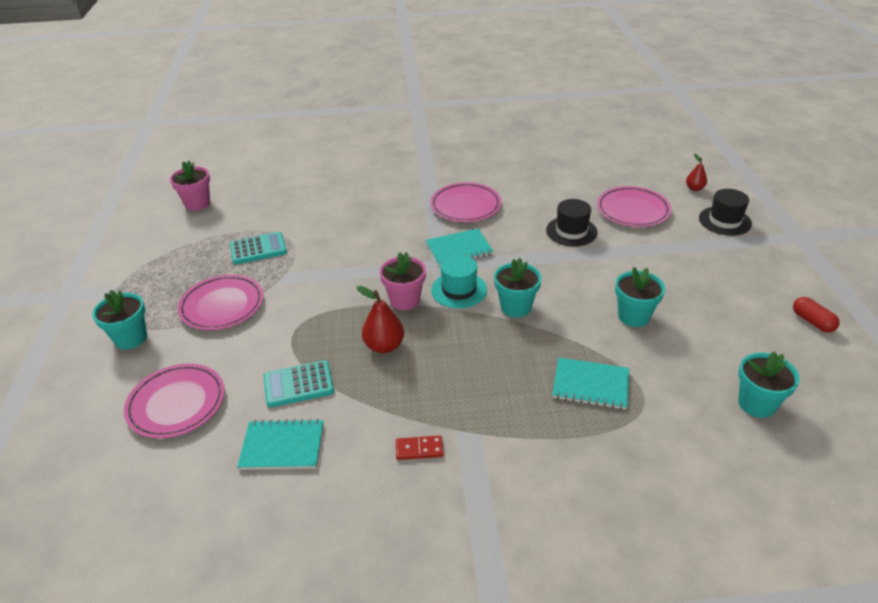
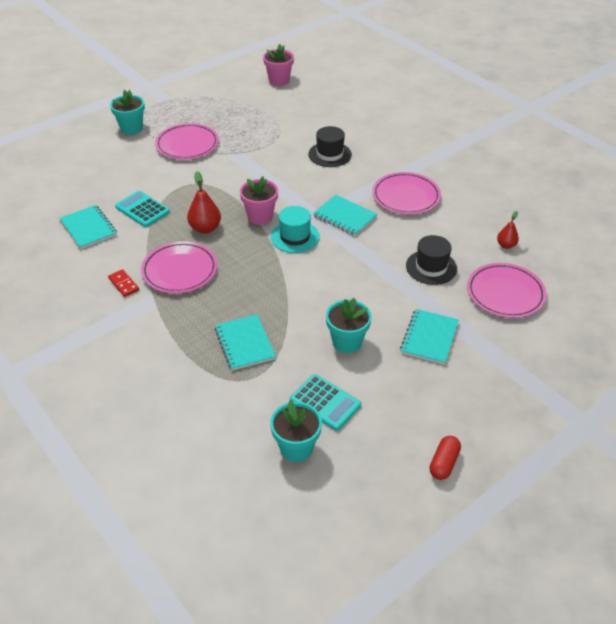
camera: 55 degrees right, 5 degrees up
pink plate [124,364,225,438] -> pink plate moved to [141,241,217,293]
turquoise calculator [230,232,287,264] -> turquoise calculator moved to [290,374,361,431]
turquoise flower pot [494,258,542,318] -> none
red pear [686,153,707,191] -> red pear moved to [497,211,519,249]
black hat [699,189,752,236] -> black hat moved to [308,126,352,167]
none -> turquoise notebook [400,309,459,365]

